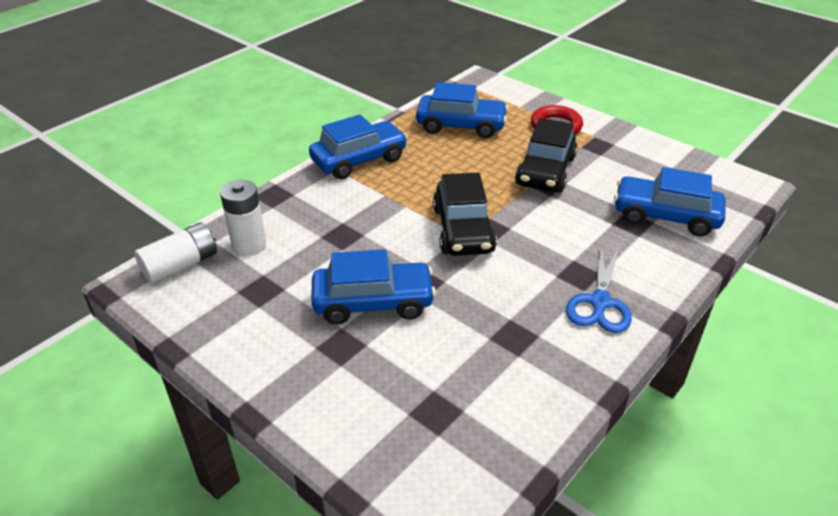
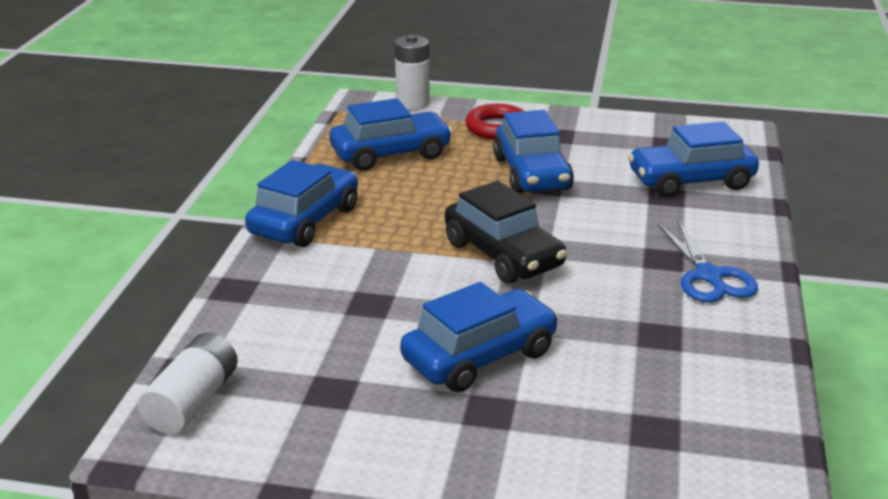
camera: 30 degrees left, 10 degrees down
white battery [220,180,266,255] -> white battery moved to [395,35,430,110]
black car [515,118,578,193] -> blue car [493,110,574,194]

